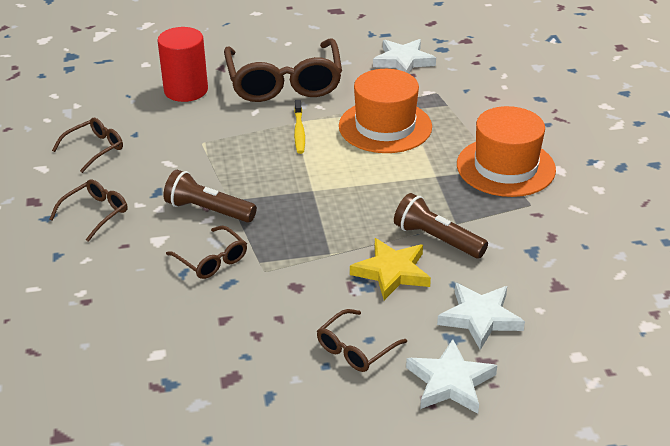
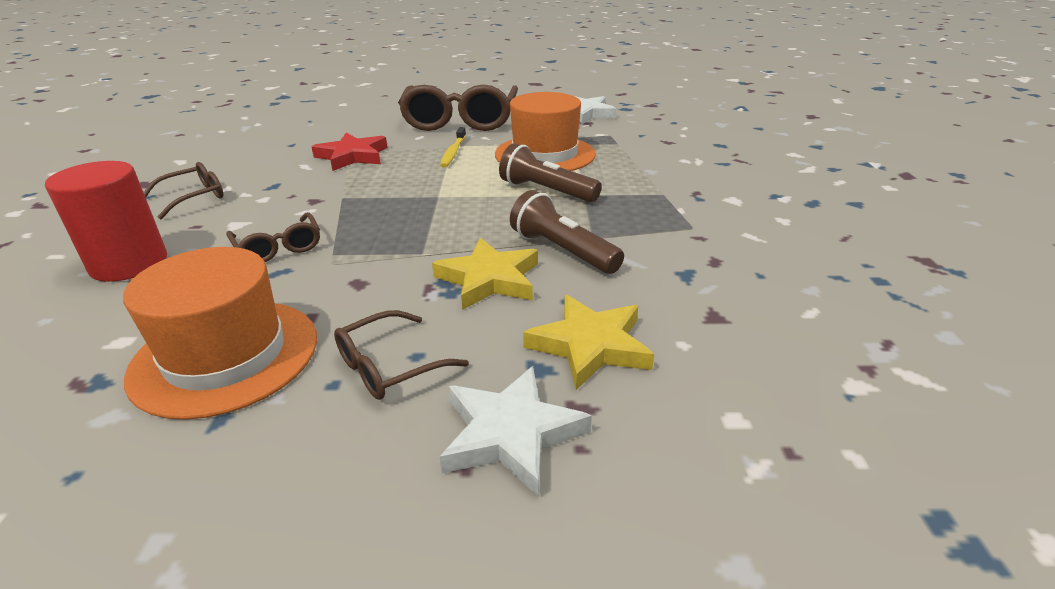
camera: 10 degrees right, 5 degrees down
brown glasses [52,118,123,173] -> none
red cylinder [157,27,208,102] -> red cylinder moved to [45,161,167,282]
brown flashlight [163,170,257,223] -> brown flashlight moved to [499,143,602,202]
white star [437,283,525,350] -> yellow star [523,295,654,390]
orange hat [457,106,556,197] -> orange hat moved to [123,247,317,420]
none -> red star [312,133,387,171]

